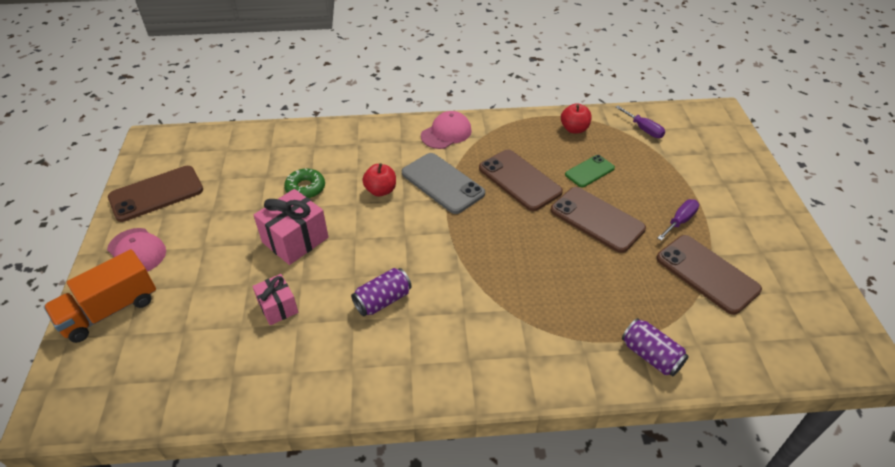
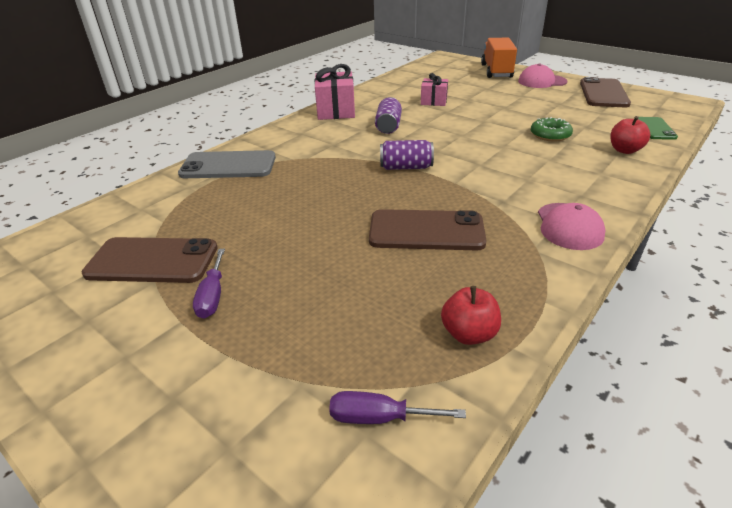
camera: 135 degrees right, 10 degrees down
pink gift [254,189,329,265] -> pink gift moved to [314,64,355,120]
red apple [362,163,396,196] -> red apple moved to [611,116,650,154]
grey phone [402,153,485,214] -> grey phone moved to [178,150,276,178]
brown phone [551,187,646,253] -> none
green phone [565,155,615,188] -> green phone moved to [638,117,678,140]
purple can [622,318,689,376] -> purple can moved to [380,140,434,170]

